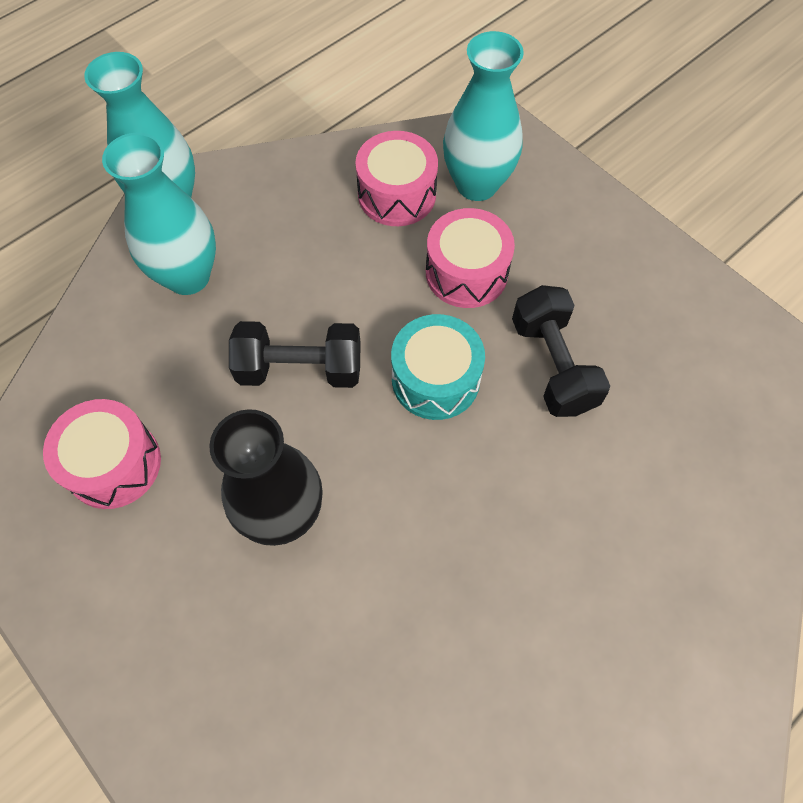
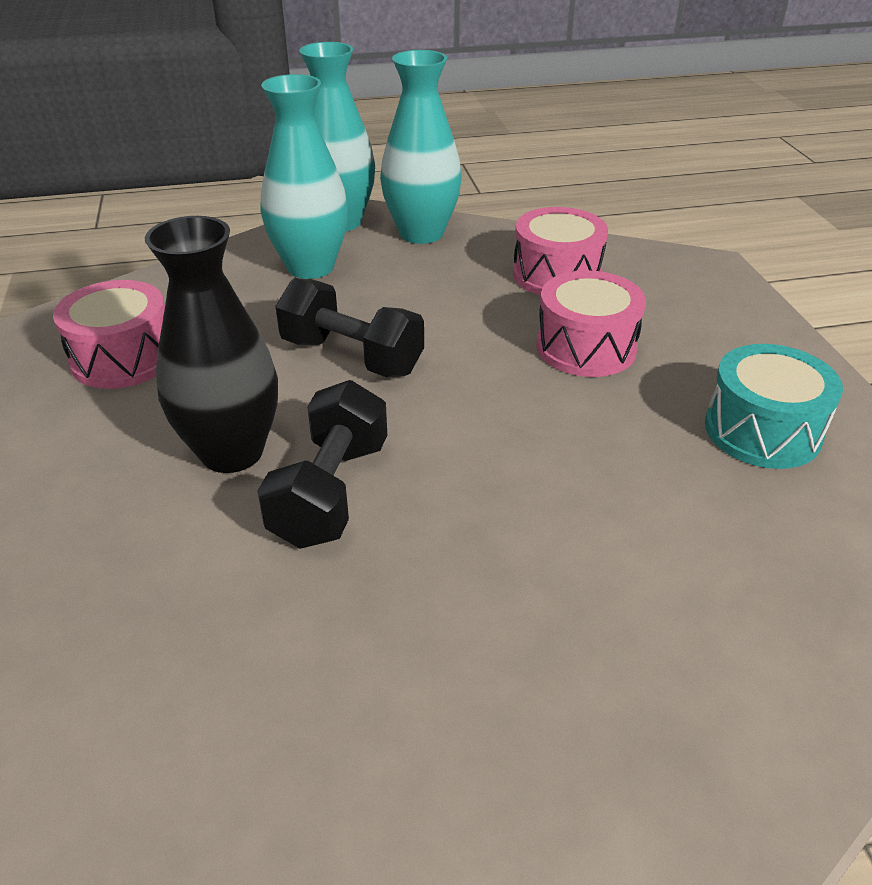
camera: 30 degrees right, 25 degrees down
turquoise drum [391,314,485,420] -> turquoise drum moved to [705,344,843,469]
turquoise vase [443,31,524,201] -> turquoise vase moved to [380,50,462,244]
black dumbbell [512,285,610,417] -> black dumbbell moved to [257,380,387,549]

